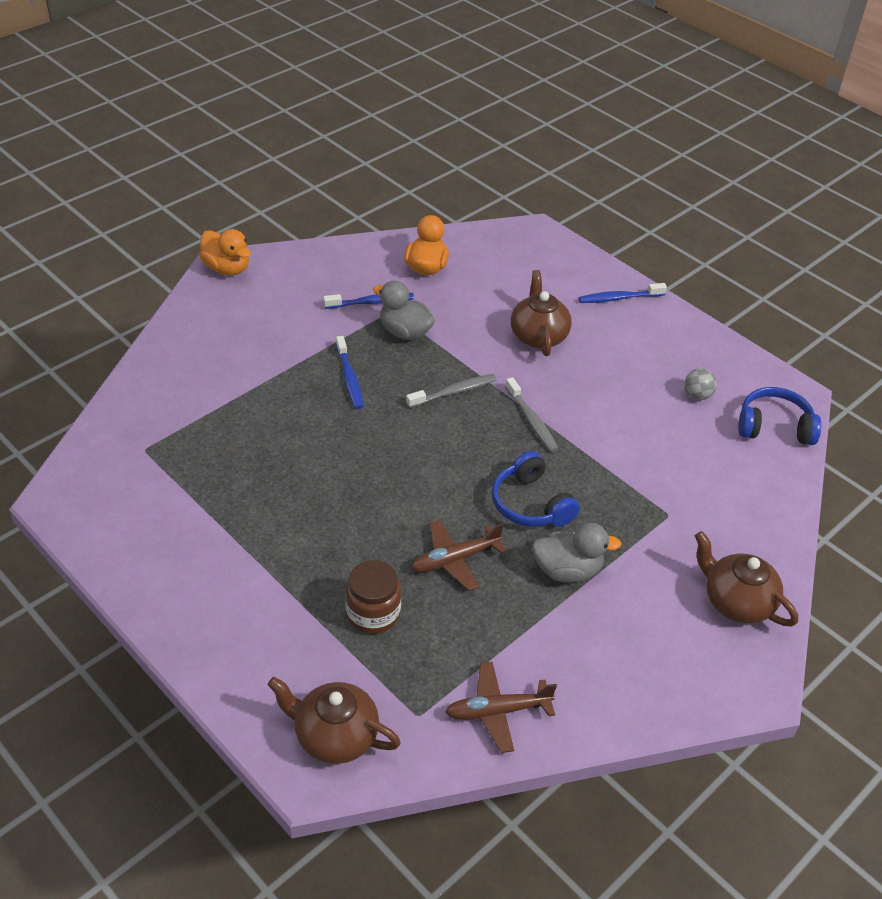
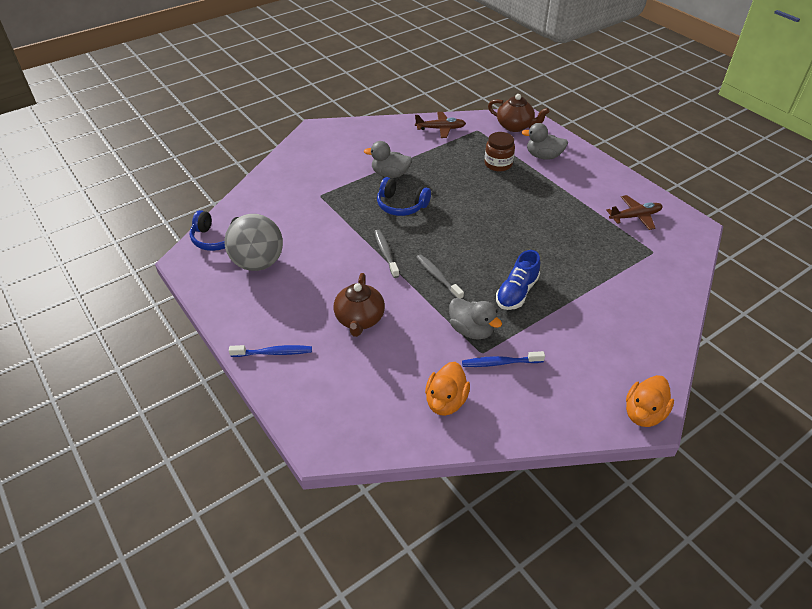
camera: 170 degrees left, 0 degrees up
orange duck [199,229,251,275] -> orange duck turned 105 degrees counterclockwise [626,375,674,427]
blue toothbrush [336,336,363,409] -> blue shoe [496,250,540,310]
grey toothbrush [406,374,497,408] -> grey toothbrush turned 75 degrees clockwise [416,254,464,299]
brown plane [411,520,506,591] -> brown plane moved to [606,195,663,230]
blue headphones [492,451,580,527] -> blue headphones turned 135 degrees clockwise [377,177,431,216]
grey ball [684,368,717,400] -> grey ball [224,214,283,271], size x2.38
brown teapot [695,531,798,627] -> none
none -> grey duck [522,123,568,160]

